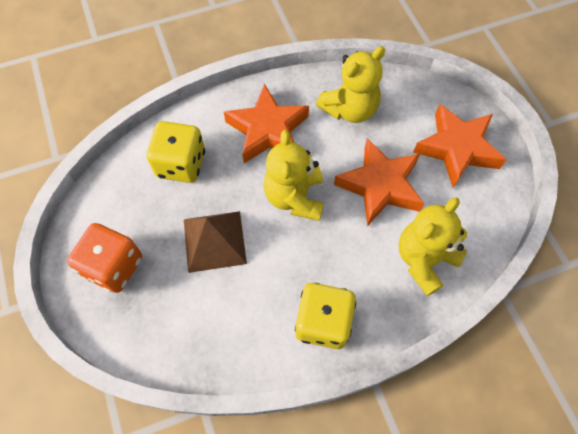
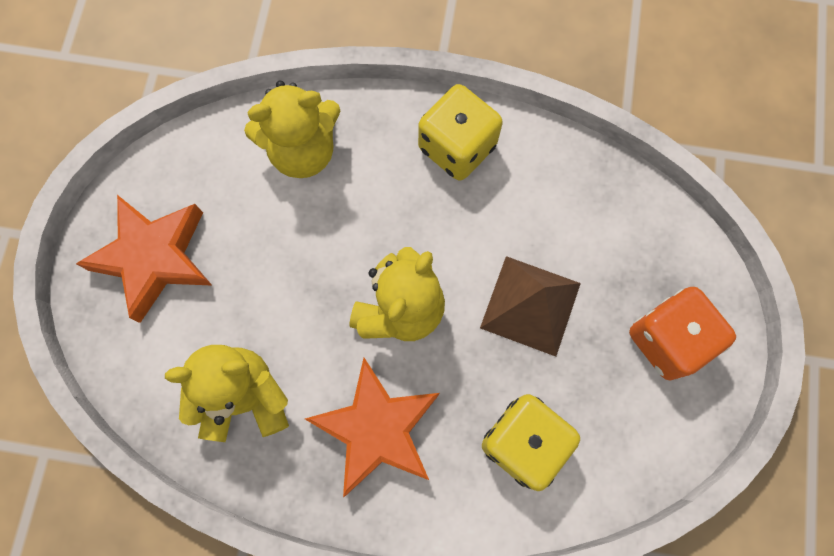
camera: 150 degrees left, 10 degrees up
orange star [334,138,425,226] -> none

